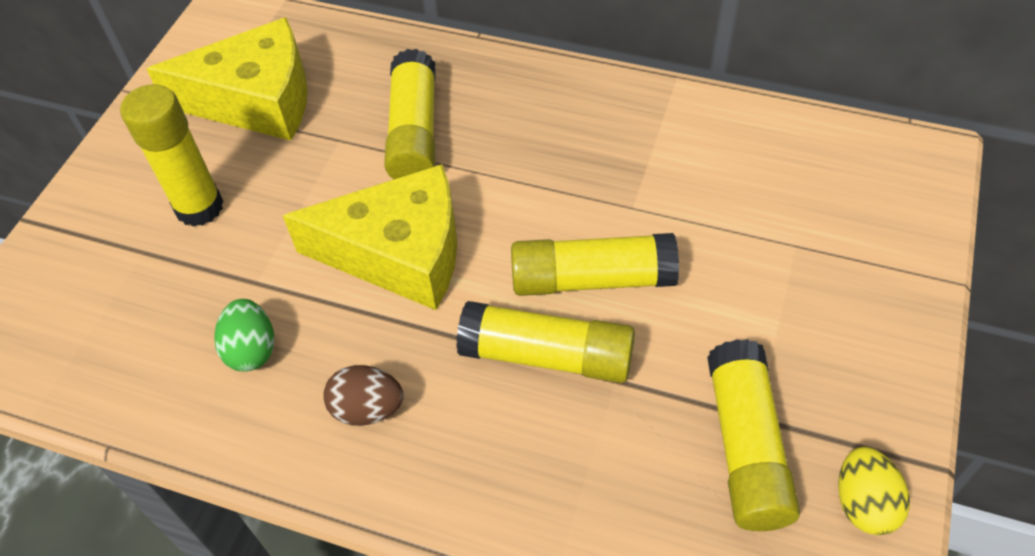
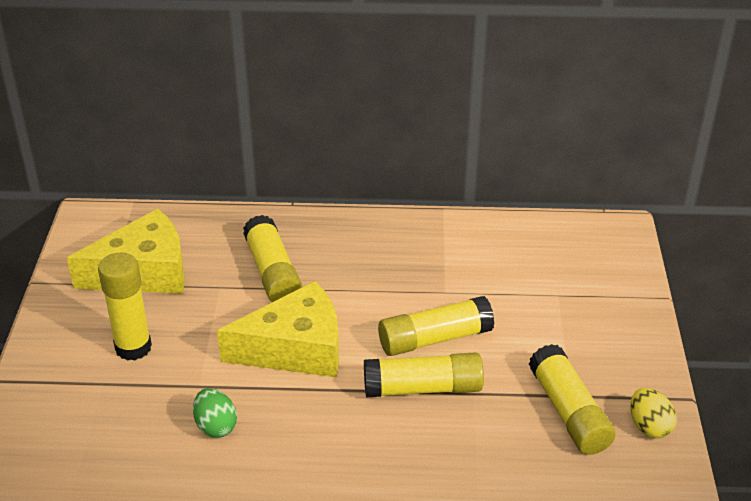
camera: 20 degrees left, 15 degrees down
brown egg [323,365,404,426] -> none

